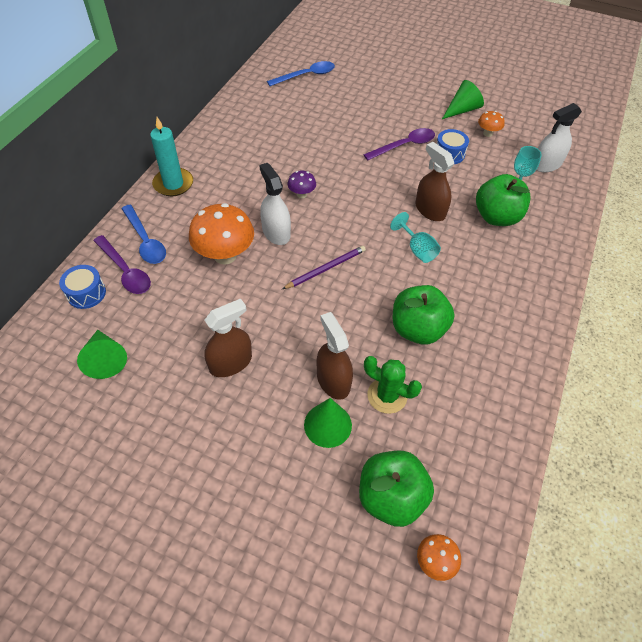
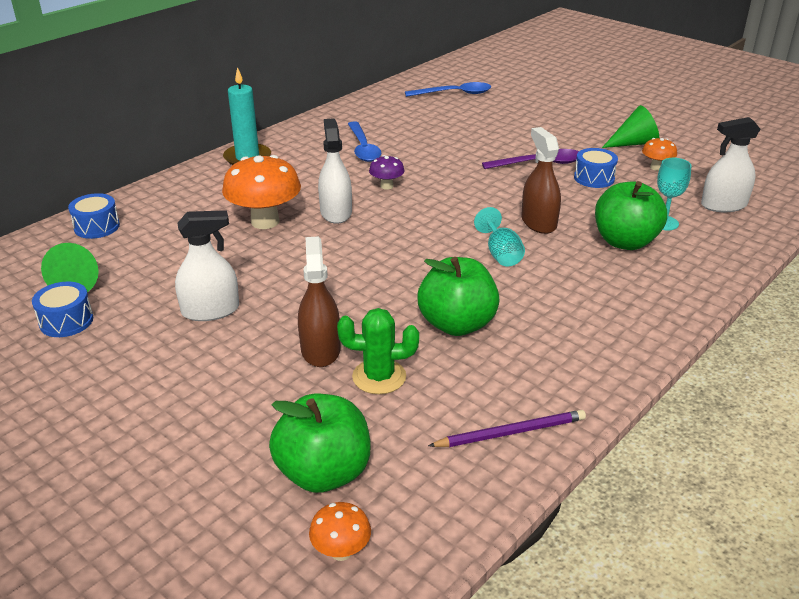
camera: 20 degrees right, 20 degrees down
purple spoon [93,235,151,294] -> none
blue spoon [122,205,166,264] -> blue spoon moved to [348,121,382,162]
brown spray bottle [204,298,252,377] -> white spray bottle [175,210,239,321]
purple pencil [282,246,366,289] -> purple pencil moved to [428,410,586,447]
green cone [304,398,352,448] -> none
green cactus [364,356,422,414] -> green cactus turned 45 degrees counterclockwise [337,308,419,394]
none -> blue drum [32,282,93,337]

